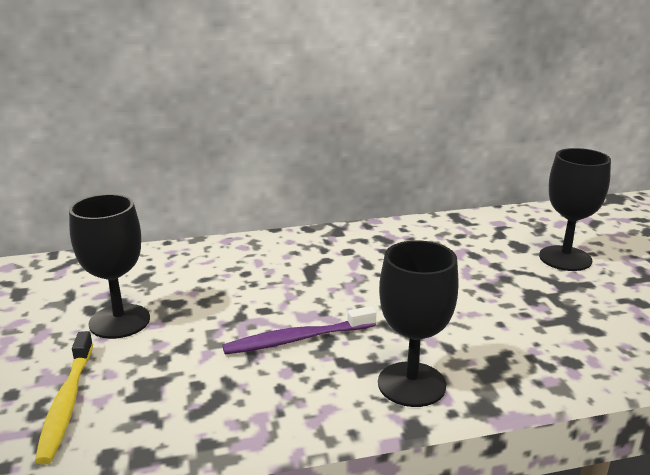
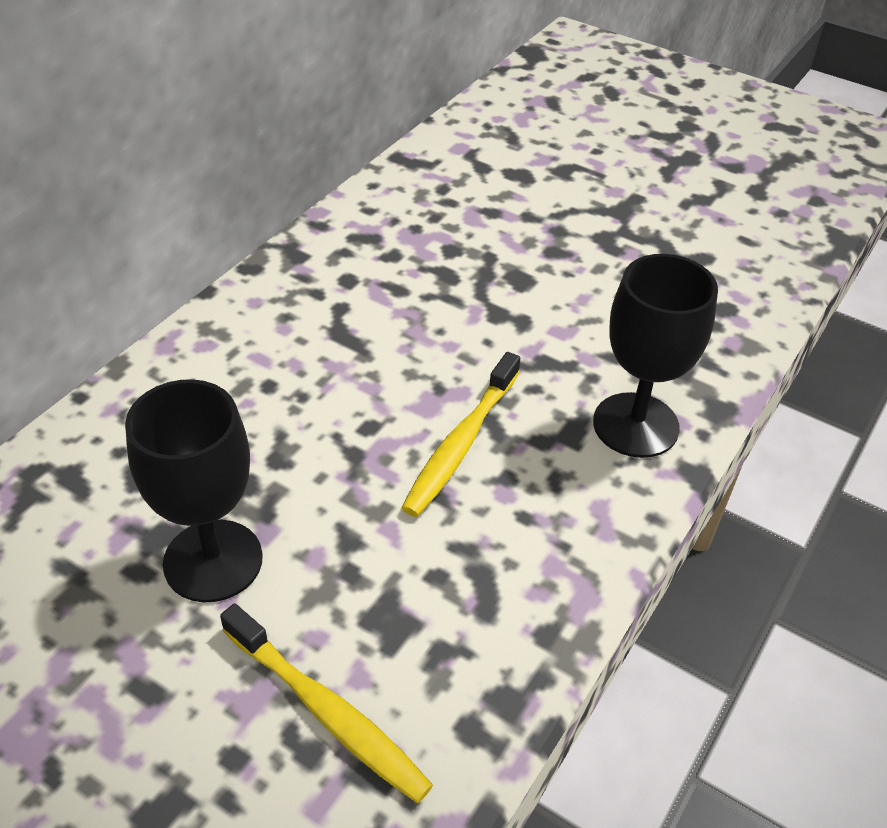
camera: 45 degrees left, 20 degrees up
purple toothbrush [222,306,377,354] -> yellow toothbrush [401,352,520,517]
black goblet [539,148,611,271] -> none

